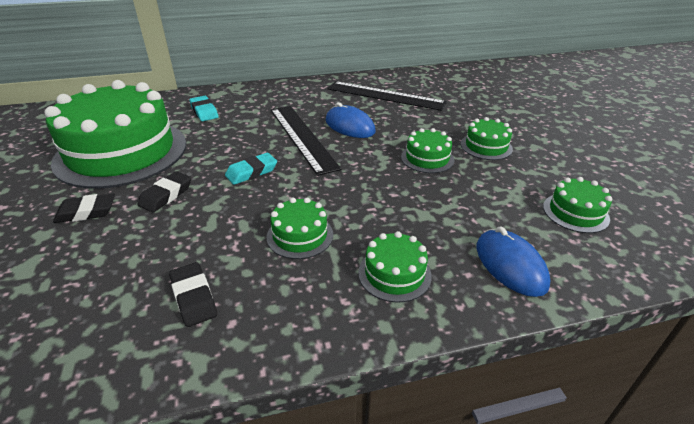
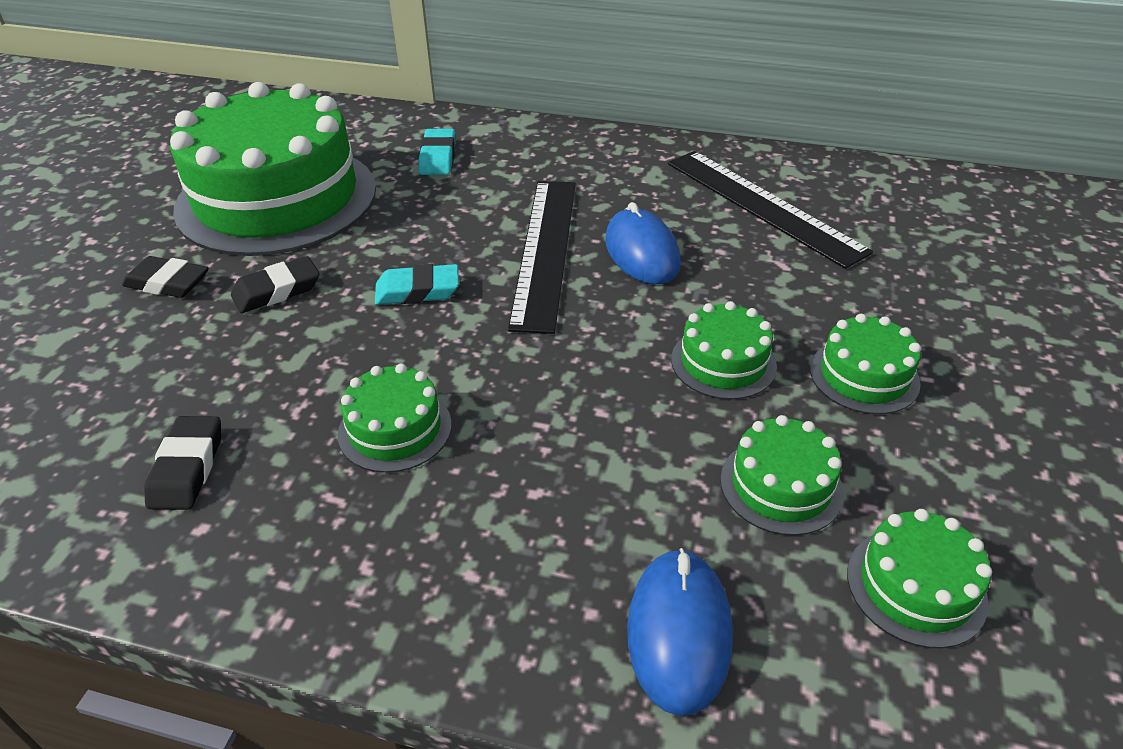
camera: 30 degrees right, 5 degrees up
green cake [358,231,432,302] -> green cake moved to [720,415,844,536]

